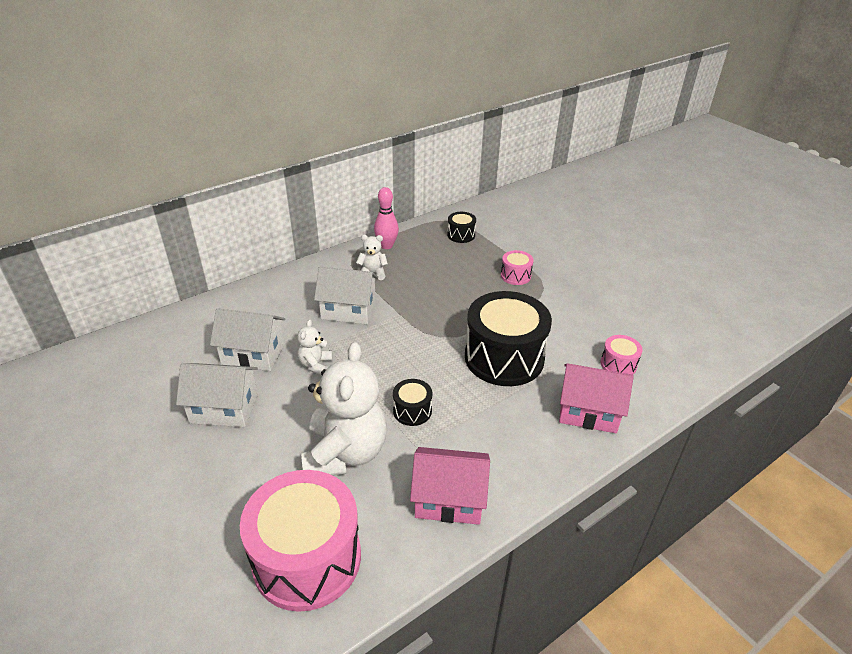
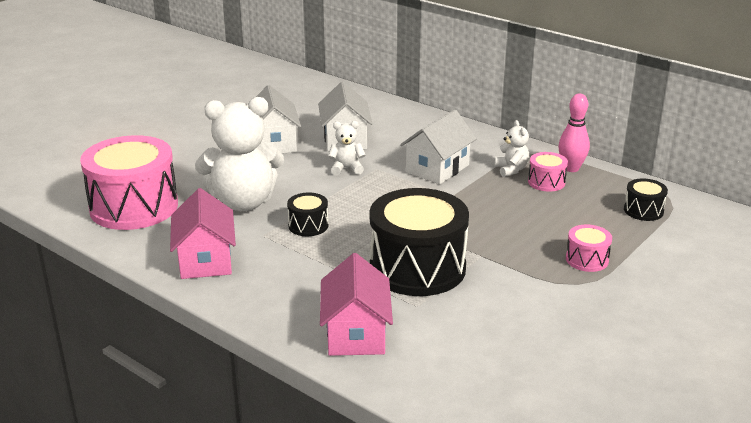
camera: 75 degrees right, 10 degrees down
white house [314,267,378,324] -> white house turned 45 degrees clockwise [400,110,477,184]
pink drum [600,335,643,375] -> pink drum moved to [528,152,568,192]

